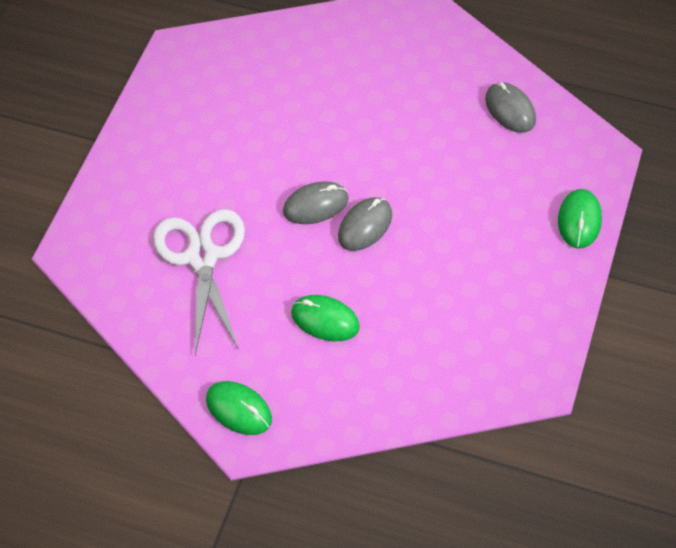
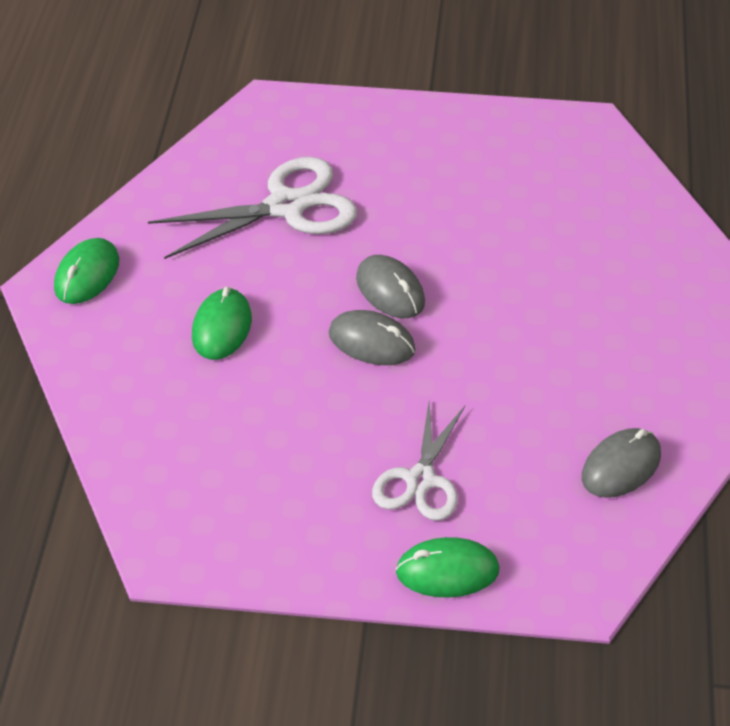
camera: 75 degrees right, 10 degrees down
none -> white scissors [372,402,465,521]

